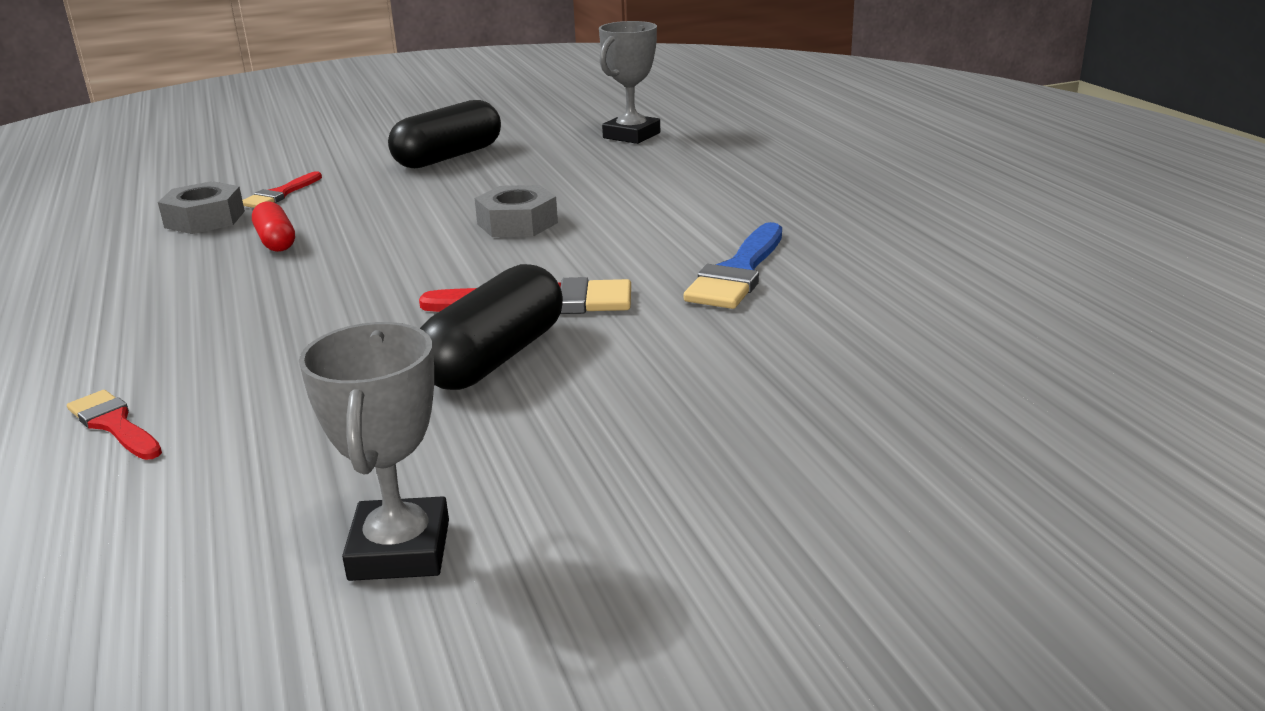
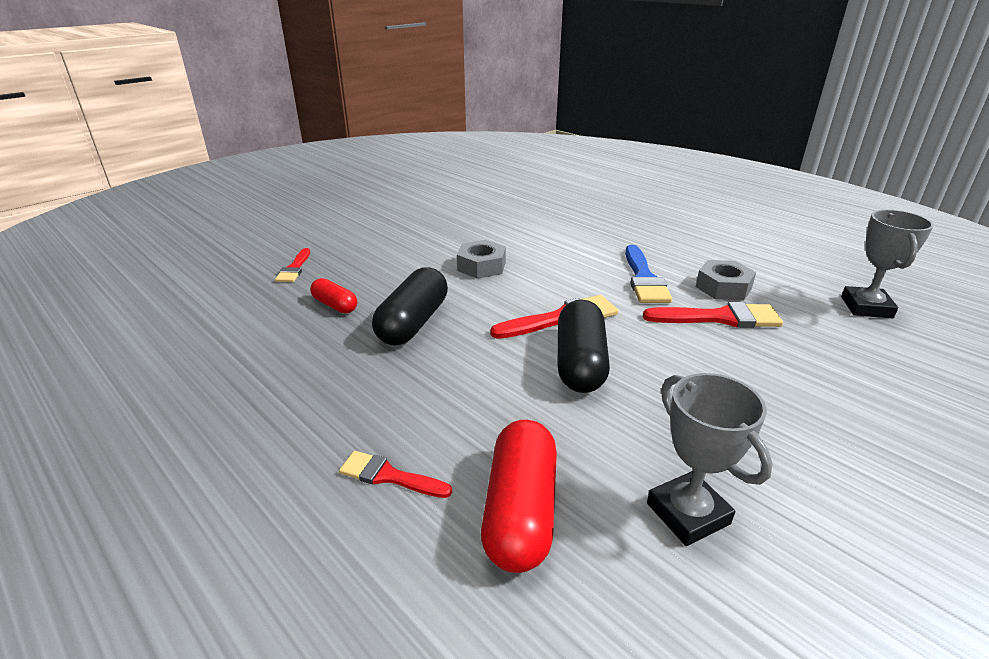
camera: 25 degrees left, 5 degrees up
grey nut [158,181,245,234] -> grey nut moved to [696,260,756,301]
black capsule [388,100,501,168] -> black capsule moved to [372,267,448,345]
grey trophy [599,21,660,144] -> grey trophy moved to [841,210,934,318]
none -> red capsule [481,420,557,573]
none -> red brush [643,302,783,328]

